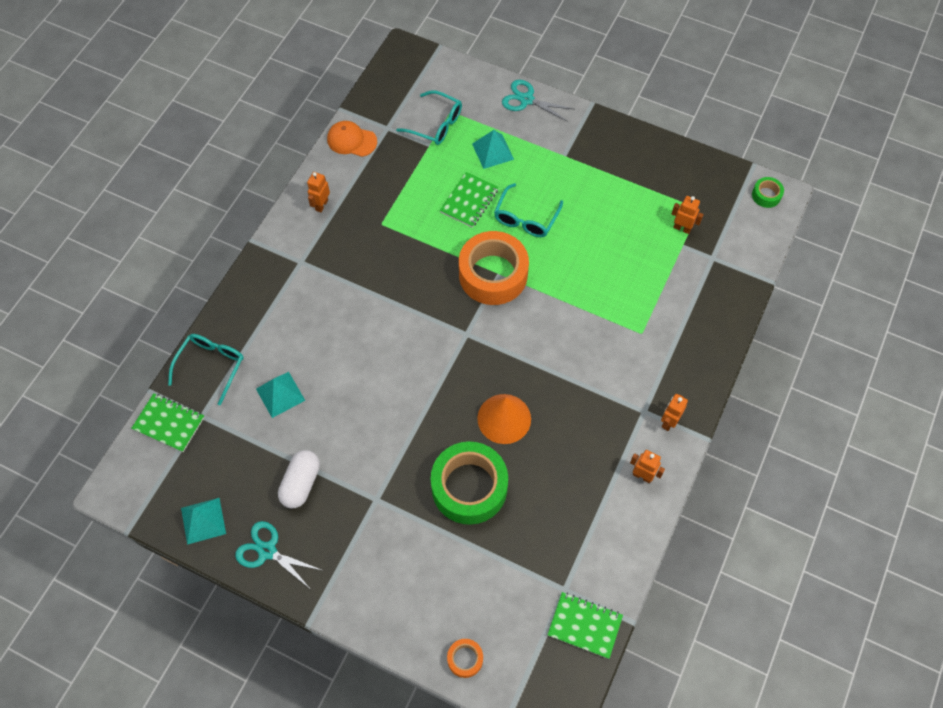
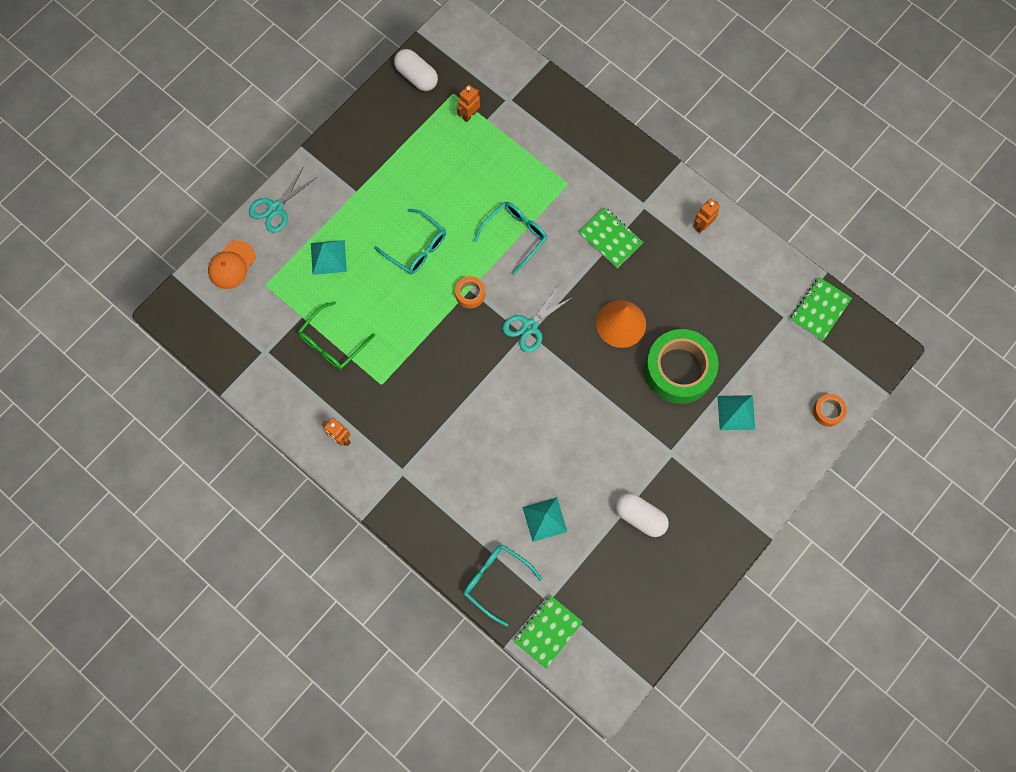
camera: 75 degrees left, 10 degrees up
turquoise pyramid [181,498,226,545] -> turquoise pyramid moved to [717,395,755,430]
turquoise scissors [235,521,324,588] -> turquoise scissors moved to [503,286,573,353]
orange cap [327,121,377,157] -> orange cap moved to [208,240,255,289]
turquoise glasses [396,90,462,145] -> turquoise glasses moved to [473,202,547,275]
green notebook [440,172,499,228] -> green notebook moved to [579,207,643,268]
orange tape [459,231,529,305] -> orange tape [455,276,485,308], size x0.44
orange robot [661,394,688,431] -> none
green tape [752,177,784,208] -> none
none -> green glasses [298,301,375,370]
none -> white capsule [394,49,438,91]

